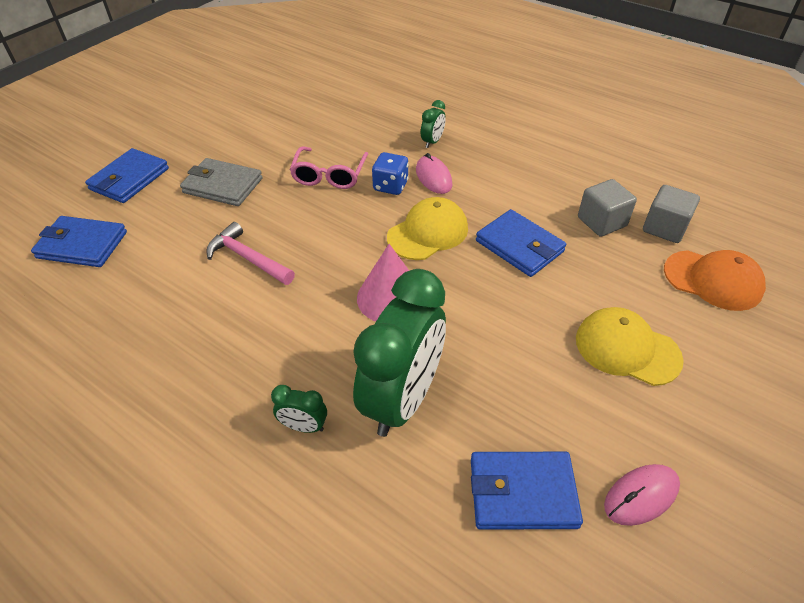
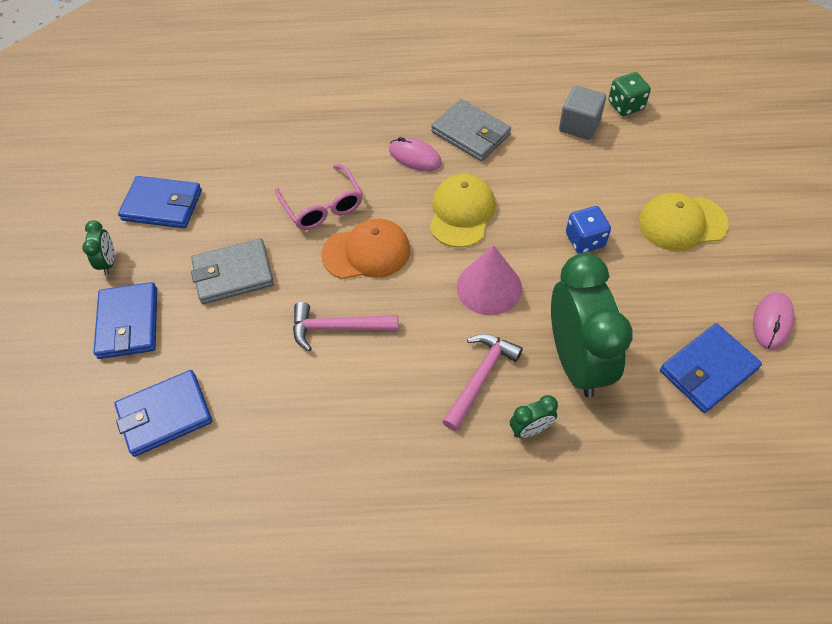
camera: 35 degrees left, 10 degrees up
blue dice [372,152,409,195] -> blue dice moved to [566,206,611,254]
green clock [421,100,446,148] -> green clock moved to [82,220,115,275]
blue wallet [476,209,566,277] -> blue wallet moved to [118,176,202,228]
grey cube [643,185,700,243] -> green dice [608,72,651,116]
orange cap [664,250,766,311] -> orange cap moved to [322,218,410,279]
none -> grey wallet [431,99,511,161]
none -> pink hammer [442,334,523,431]

